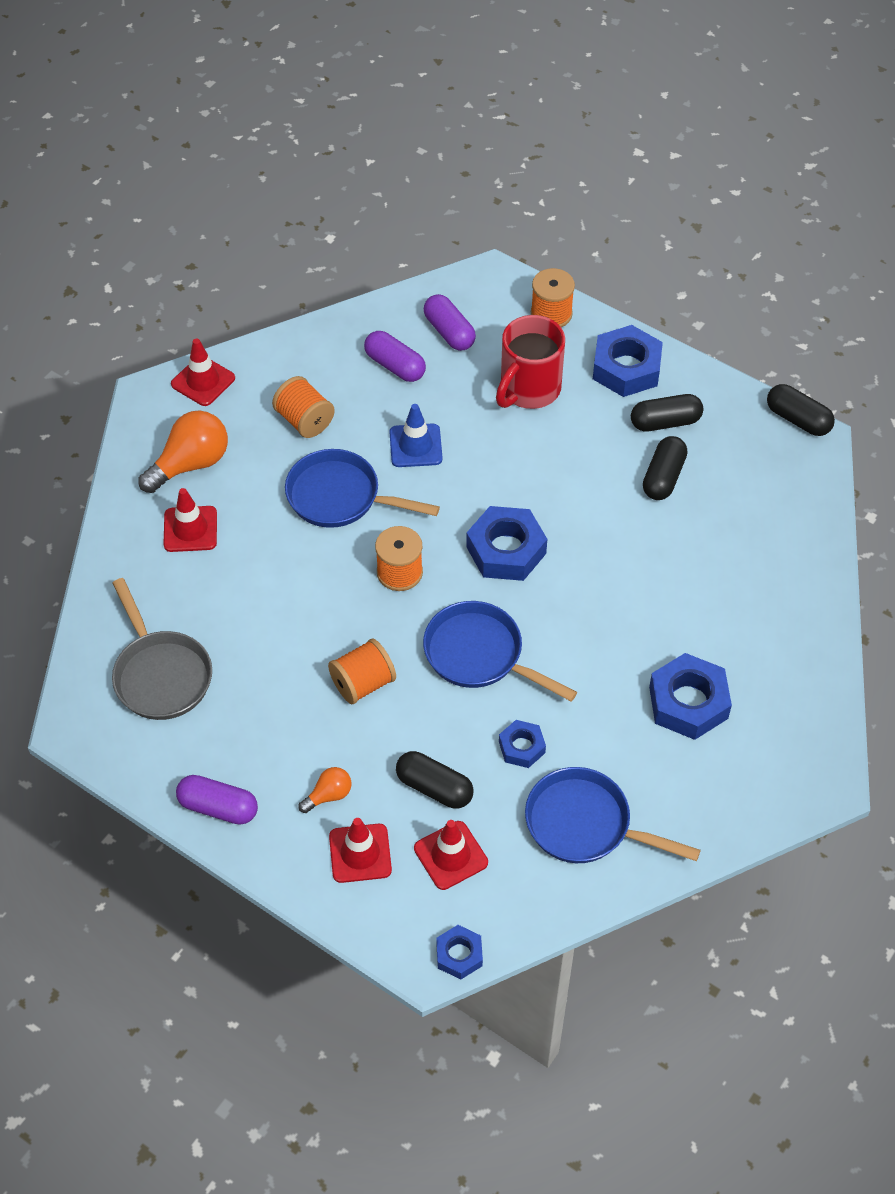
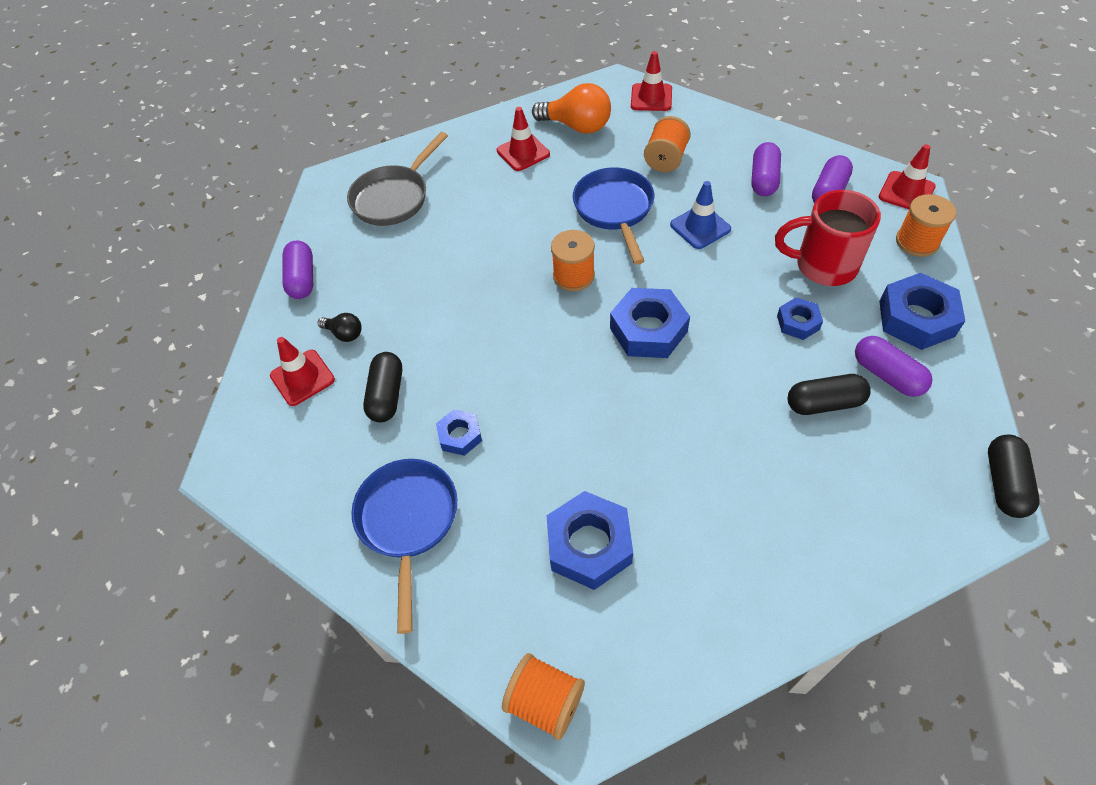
camera: 65 degrees right, 0 degrees up
orange light bulb [298,767,352,813] -> black light bulb [318,313,362,342]
orange spool [328,638,396,704] -> orange spool moved to [502,653,585,740]
red traffic cone [414,820,488,890] -> red traffic cone moved to [879,144,936,209]
blue pan [423,601,577,701] -> none
blue nut [436,925,483,979] -> blue nut moved to [777,297,823,340]
black capsule [631,394,703,431] -> purple capsule [855,336,932,397]

